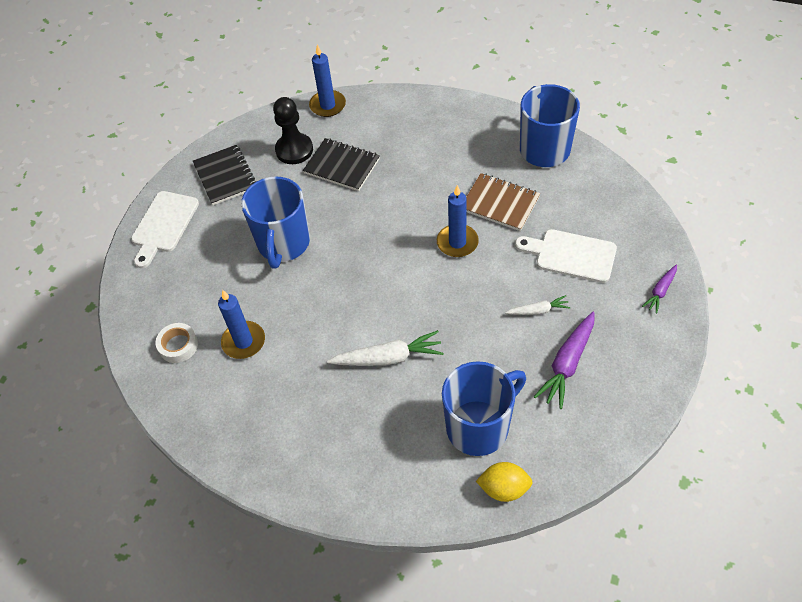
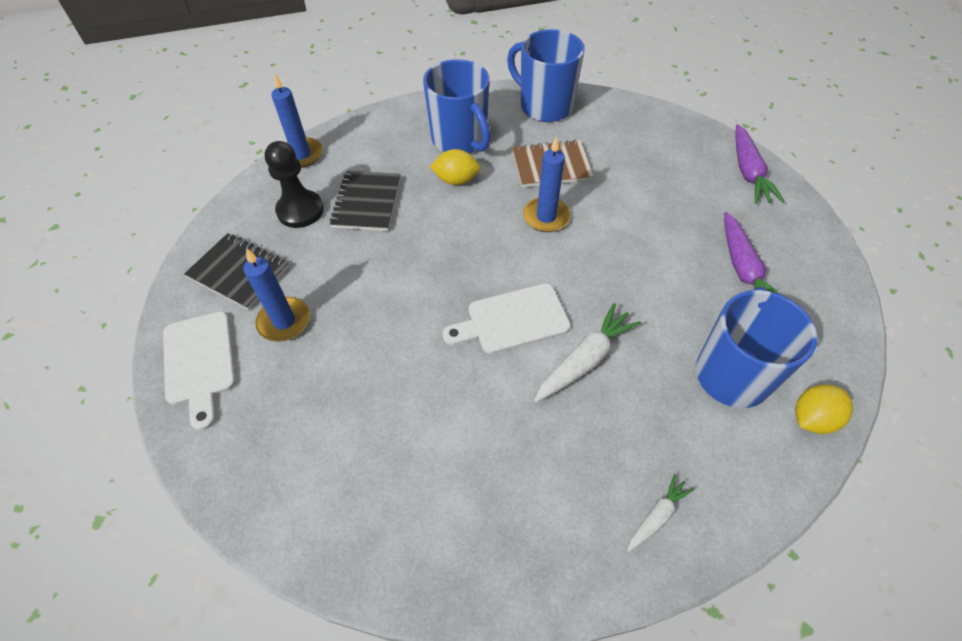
camera: 40 degrees left, 0 degrees up
white tape [155,323,198,363] -> none
blue candle [218,290,265,359] -> blue candle moved to [243,248,310,341]
blue mug [241,176,310,268] -> blue mug moved to [423,59,491,154]
black notebook [303,138,380,191] -> black notebook turned 75 degrees counterclockwise [330,171,401,231]
white carrot [505,295,571,315] -> white carrot moved to [627,474,694,552]
white cutting board [515,229,617,283] -> white cutting board moved to [443,283,571,354]
purple carrot [642,265,677,314] -> purple carrot [735,124,785,204], size x1.74
none -> yellow lemon [430,149,480,185]

